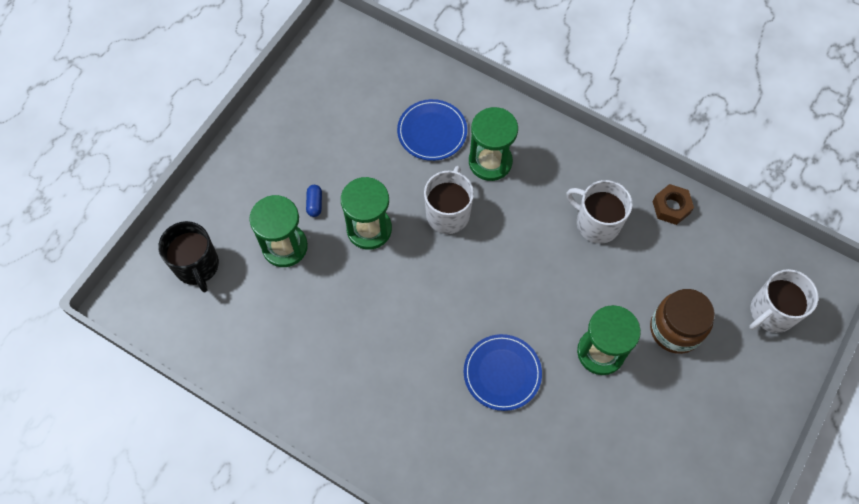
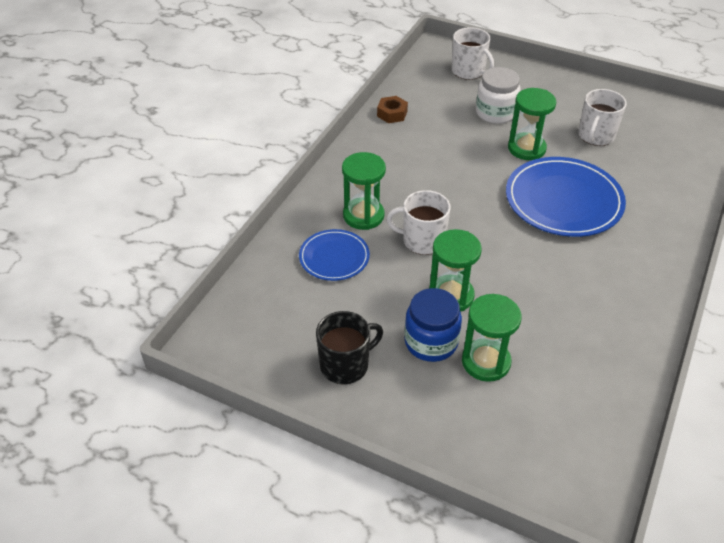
camera: 95 degrees left, 20 degrees down
black mug [158,221,219,292] -> black mug moved to [316,311,383,385]
blue capsule [306,185,322,217] -> blue jar [404,288,462,362]
blue plate [464,334,542,411] -> blue plate [506,157,626,237], size x1.78
white mug [567,180,632,244] -> white mug moved to [578,89,627,146]
brown jar [650,289,715,354] -> white jar [476,67,520,124]

